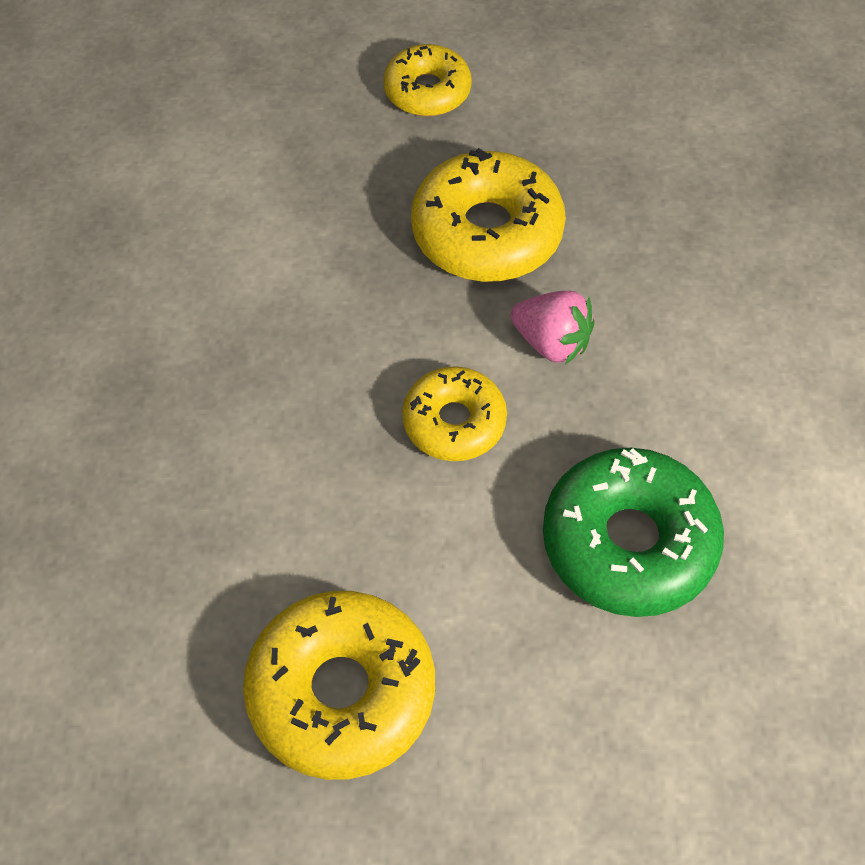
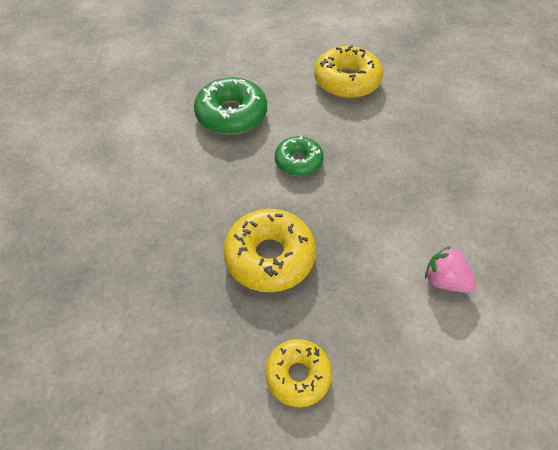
camera: 175 degrees left, 5 degrees down
yellow donut [402,366,507,461] -> green donut [275,136,324,176]
pink strawberry [511,291,595,365] -> pink strawberry moved to [425,246,476,293]

